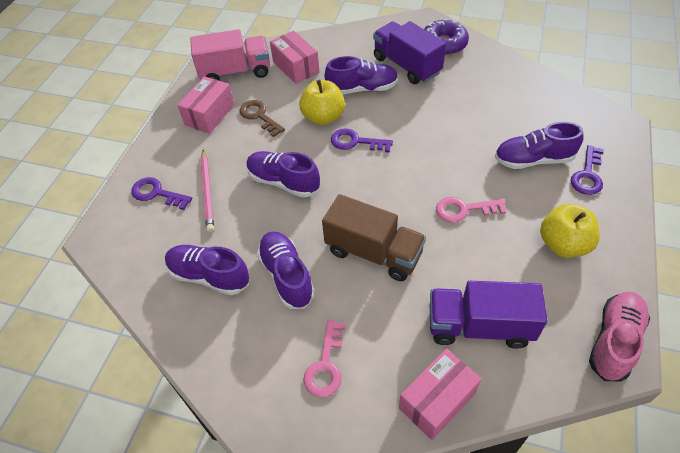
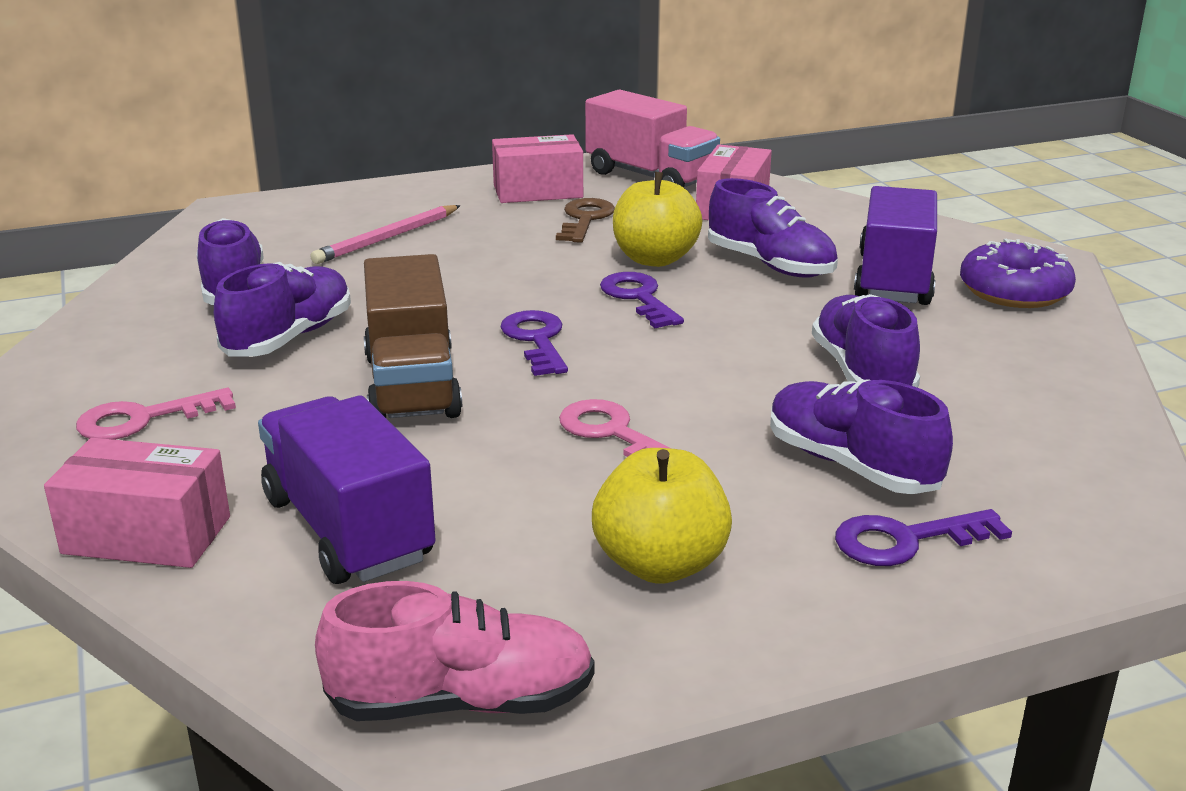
camera: 50 degrees right, 25 degrees down
purple key [131,177,192,210] -> purple key moved to [500,310,568,376]
purple shoe [247,151,320,198] -> purple shoe moved to [812,294,920,388]

